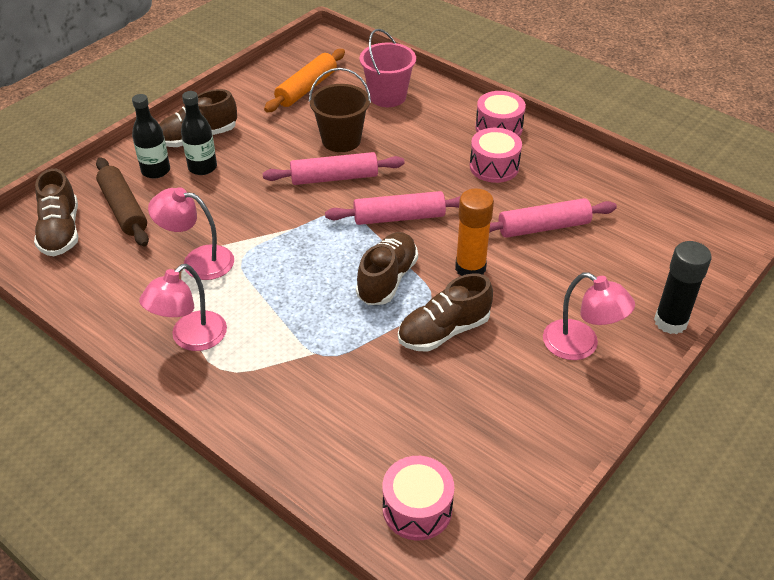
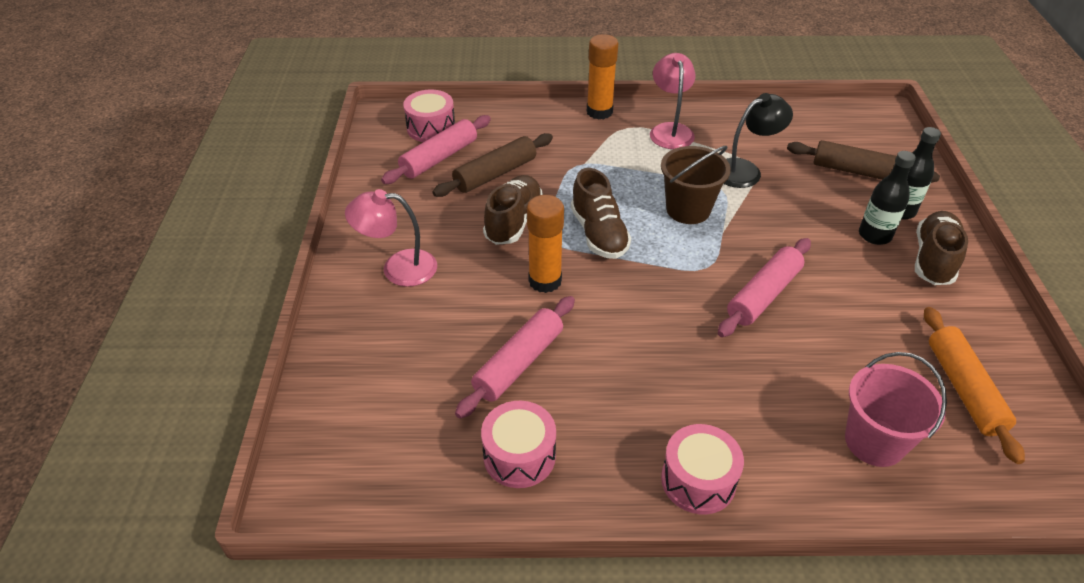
camera: 140 degrees right, 0 degrees up
brown shoe [34,169,78,256] -> none
pink lamp [148,187,234,280] -> black lamp [723,93,793,188]
brown bucket [309,68,371,152] -> brown bucket moved to [661,146,731,224]
pink rolling pin [325,191,461,225] -> pink rolling pin moved to [381,115,491,184]
pink drum [470,128,522,183] -> pink drum moved to [481,401,556,488]
black glue stick [654,241,711,334] -> none
none -> brown rolling pin [433,133,553,197]
none -> orange glue stick [587,34,618,120]

